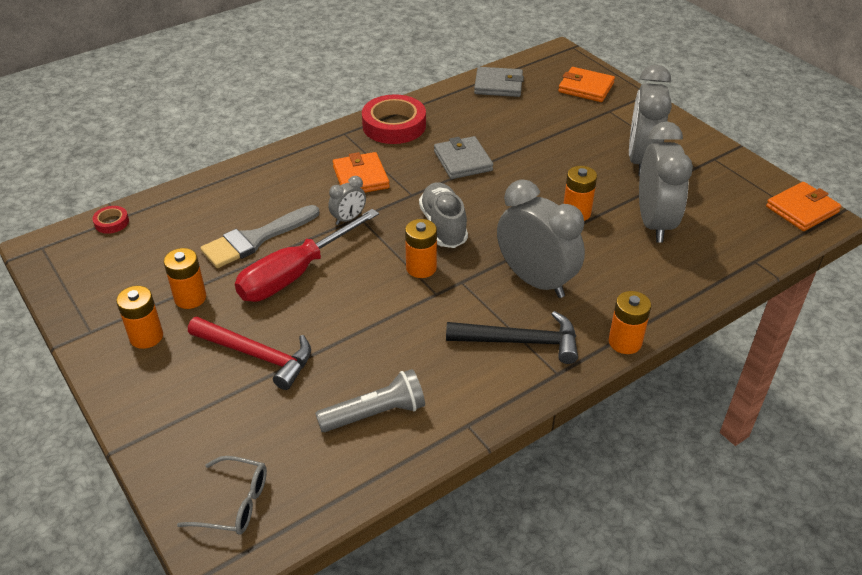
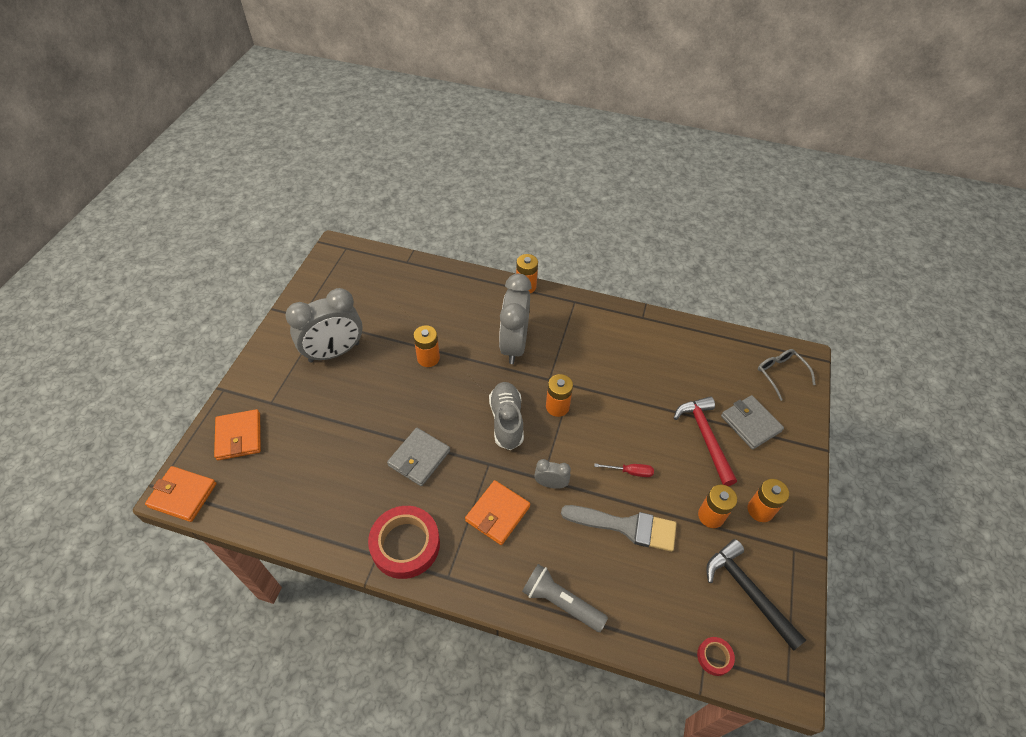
camera: 130 degrees left, 10 degrees up
red screwdriver [235,209,379,302] -> red screwdriver [594,464,654,477], size x0.41
grey flashlight [315,369,425,432] -> grey flashlight moved to [522,564,608,632]
grey shoe [419,182,468,248] -> grey shoe turned 135 degrees clockwise [489,382,524,450]
black hammer [446,311,578,364] -> black hammer moved to [706,539,806,651]
grey wallet [474,67,524,97] -> grey wallet moved to [721,395,784,450]
grey clock [639,121,693,243] -> none
orange wallet [766,182,842,231] -> orange wallet moved to [145,466,217,522]

